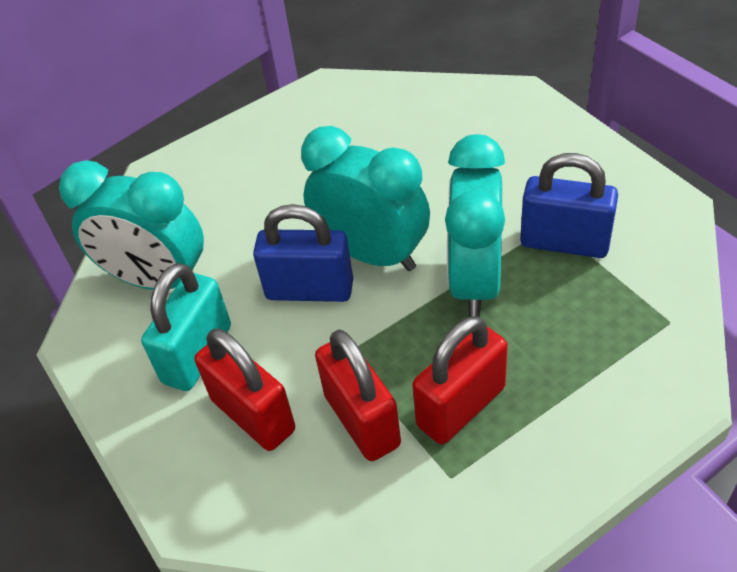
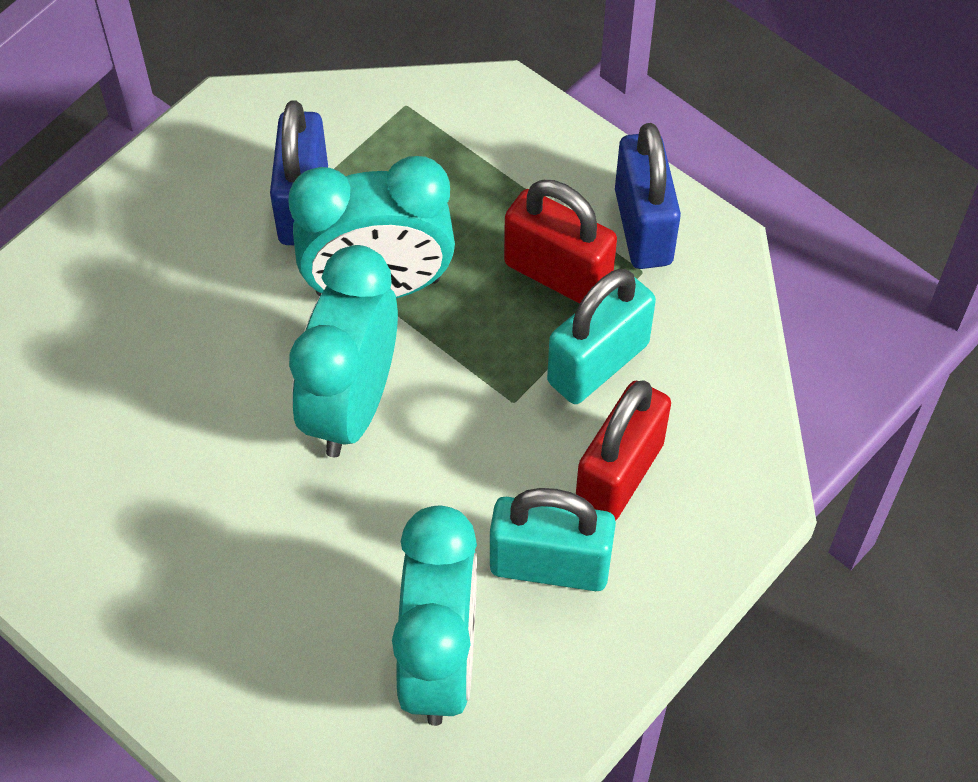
camera: 110 degrees left, 10 degrees up
blue padlock [253,204,353,302] -> blue padlock moved to [615,123,681,269]
red padlock [315,329,401,461] -> turquoise padlock [547,269,656,404]

